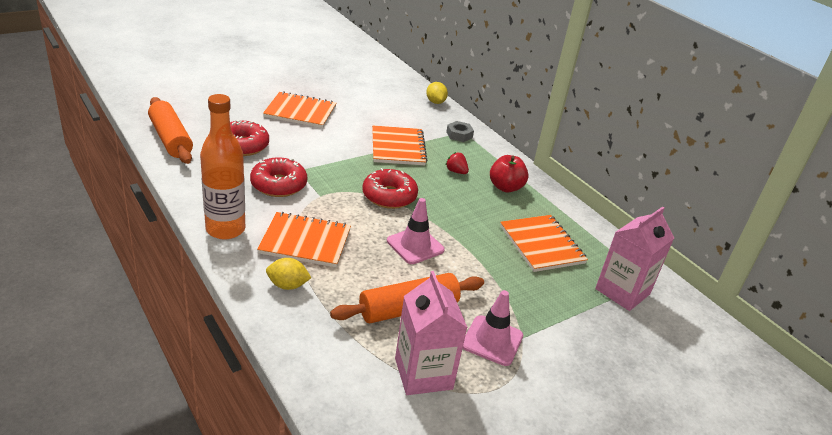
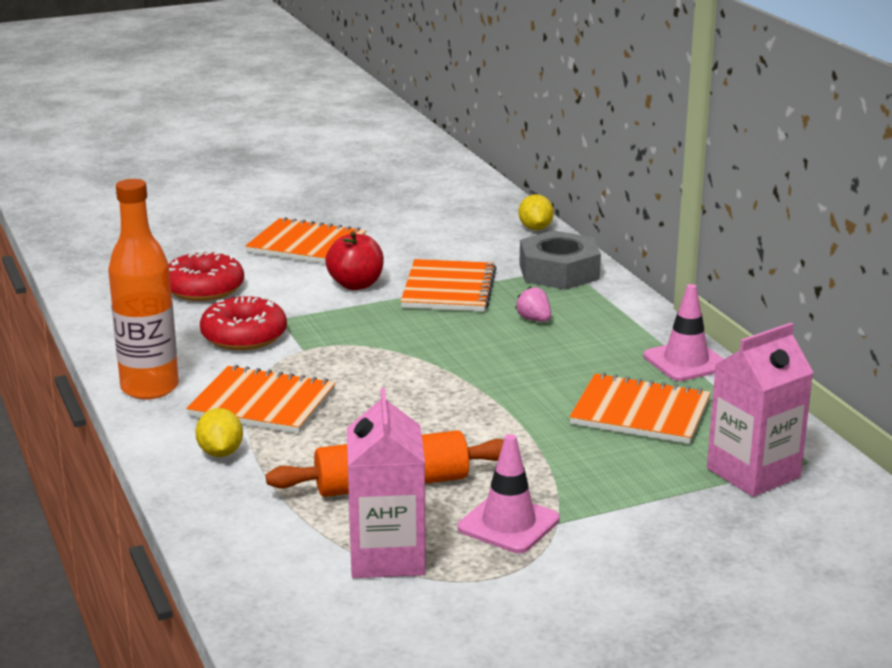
camera: 15 degrees right, 10 degrees down
orange rolling pin [148,97,193,164] -> none
yellow lemon [266,258,311,290] -> yellow lemon turned 60 degrees clockwise [195,408,243,457]
red donut [362,168,418,209] -> none
pink traffic cone [387,198,445,264] -> pink traffic cone moved to [643,284,724,381]
grey nut [446,121,474,142] -> grey nut [519,230,601,290], size x1.90
red strawberry [446,152,469,174] -> pink strawberry [515,286,551,322]
red apple [490,155,529,192] -> red apple moved to [325,231,384,290]
orange notebook [500,215,588,272] -> orange notebook turned 60 degrees counterclockwise [569,373,711,444]

